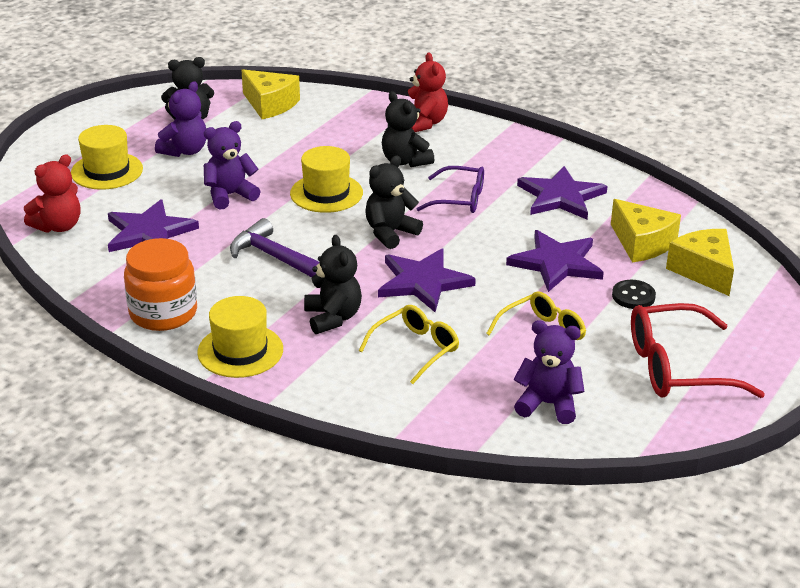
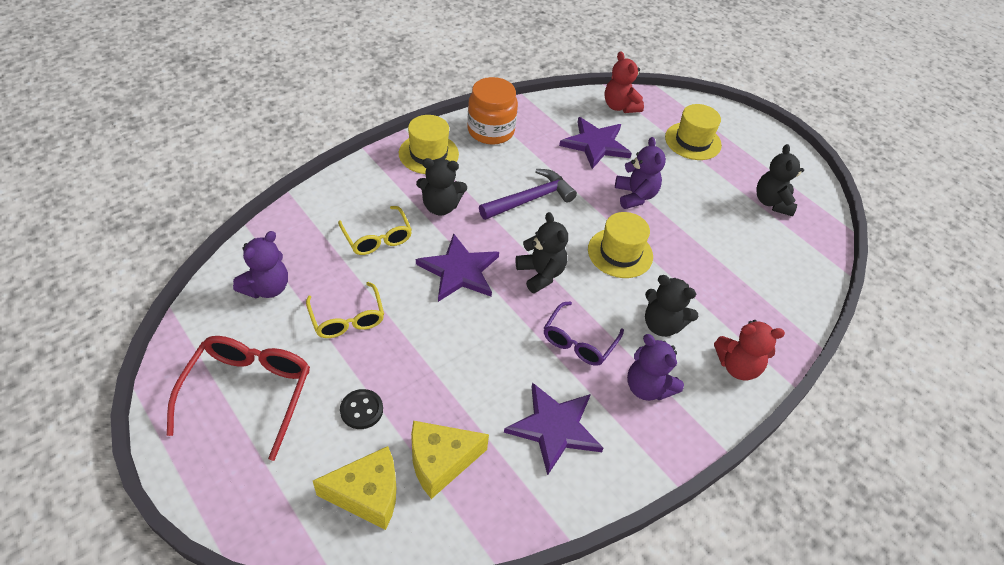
camera: 105 degrees right, 15 degrees up
purple teddy bear [155,81,206,157] -> purple teddy bear moved to [627,334,684,401]
yellow cheese [241,69,300,119] -> none
black teddy bear [382,91,434,167] -> black teddy bear turned 135 degrees counterclockwise [645,275,698,337]
purple star [506,230,604,292] -> none

